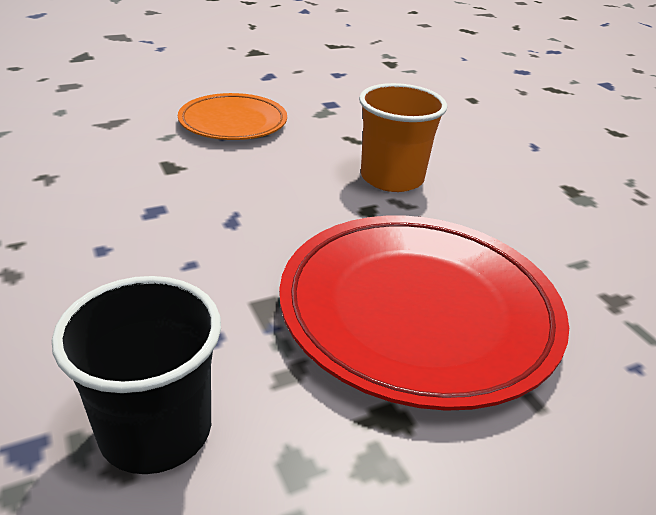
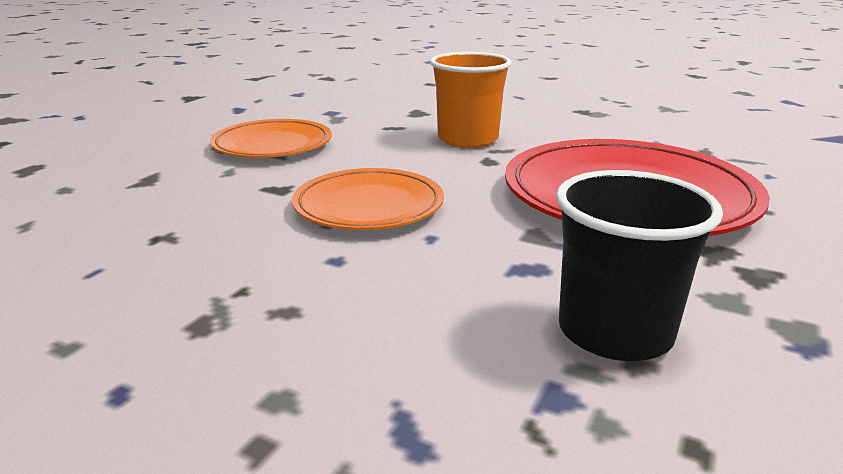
camera: 35 degrees left, 10 degrees down
none -> orange plate [292,168,444,230]

